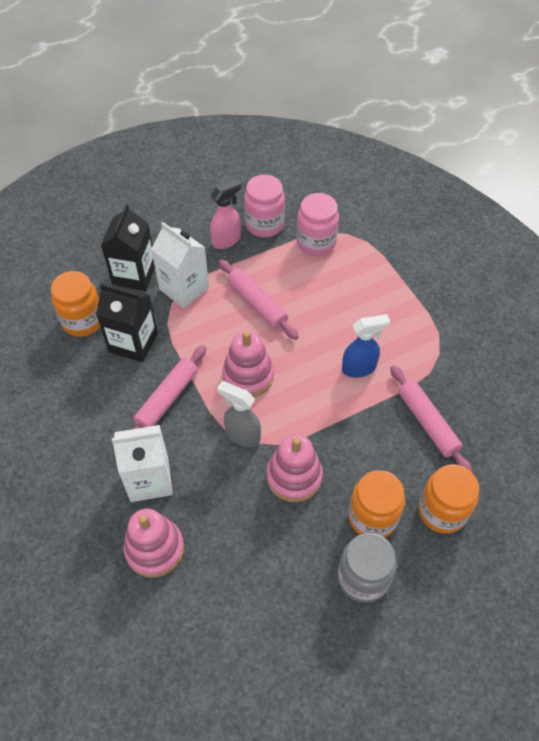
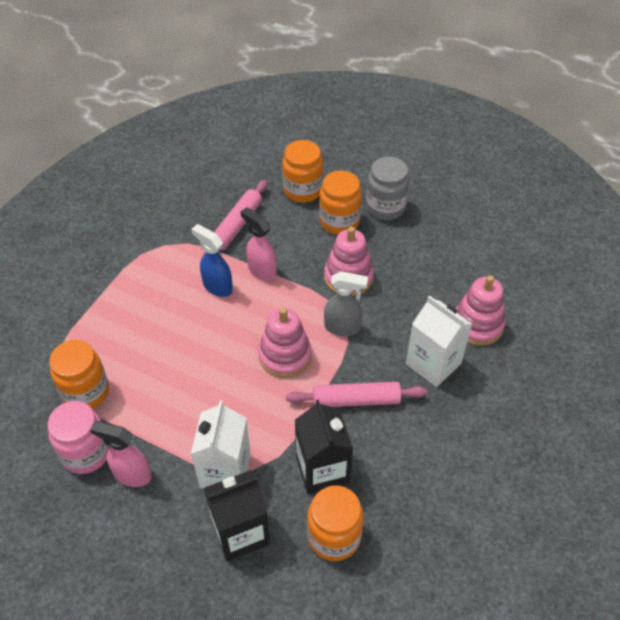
camera: 125 degrees left, 5 degrees down
grey spray bottle [217,381,261,447] -> grey spray bottle turned 75 degrees counterclockwise [324,271,368,336]
pink rolling pin [218,259,299,340] -> none
pink jar [297,193,339,256] -> orange jar [49,340,109,409]
none -> pink spray bottle [241,207,277,281]

